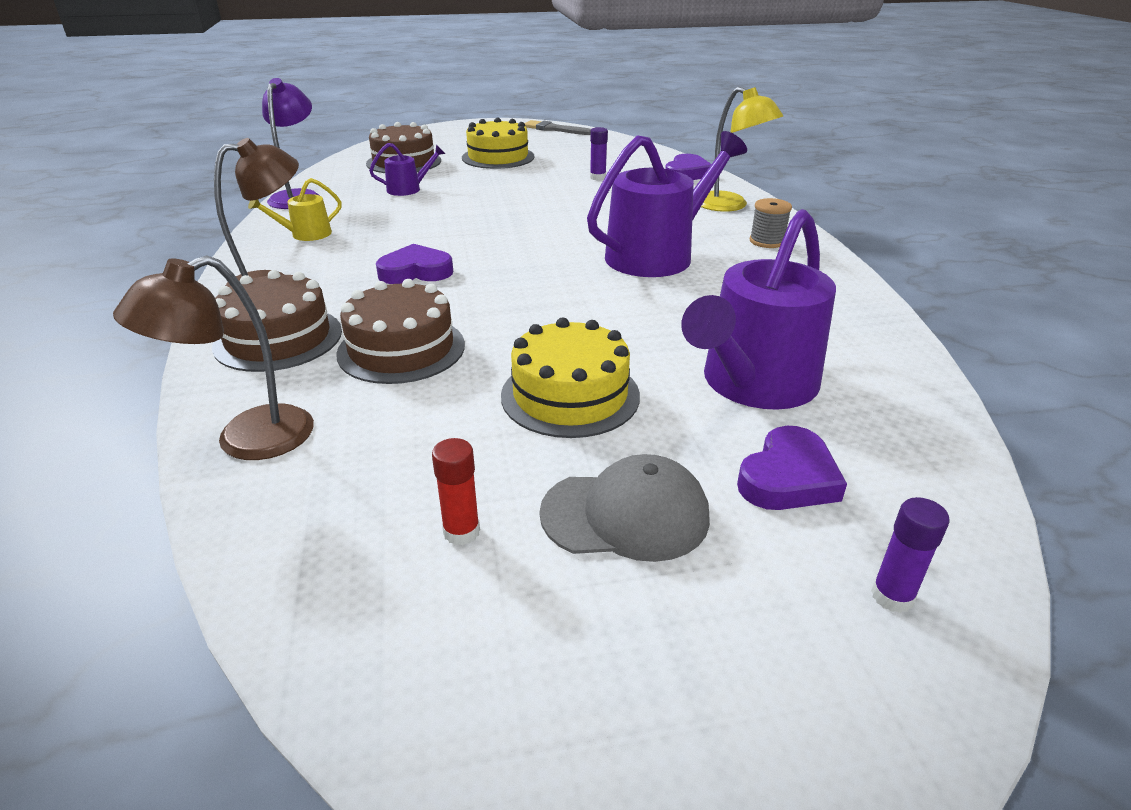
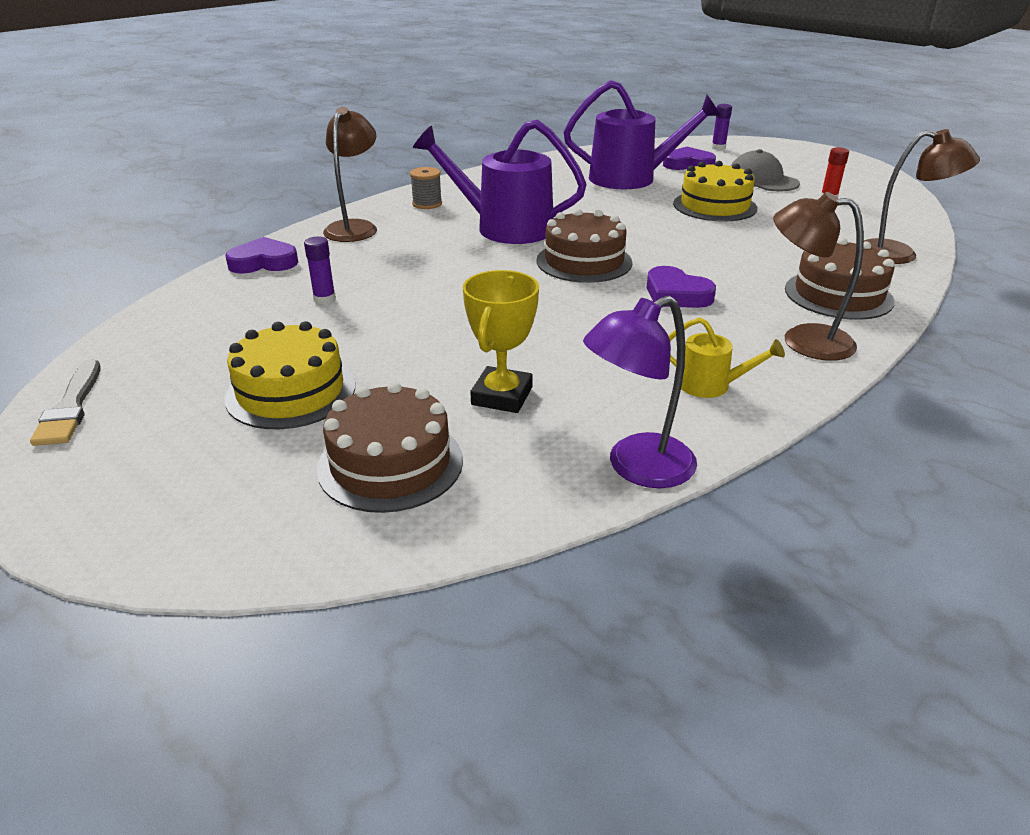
camera: 125 degrees left, 0 degrees up
brown cake [336,279,465,384] -> brown cake moved to [536,209,632,283]
purple watering can [369,143,445,196] -> yellow trophy [463,270,539,413]
yellow lamp [701,87,783,212] -> brown lamp [323,107,377,242]

